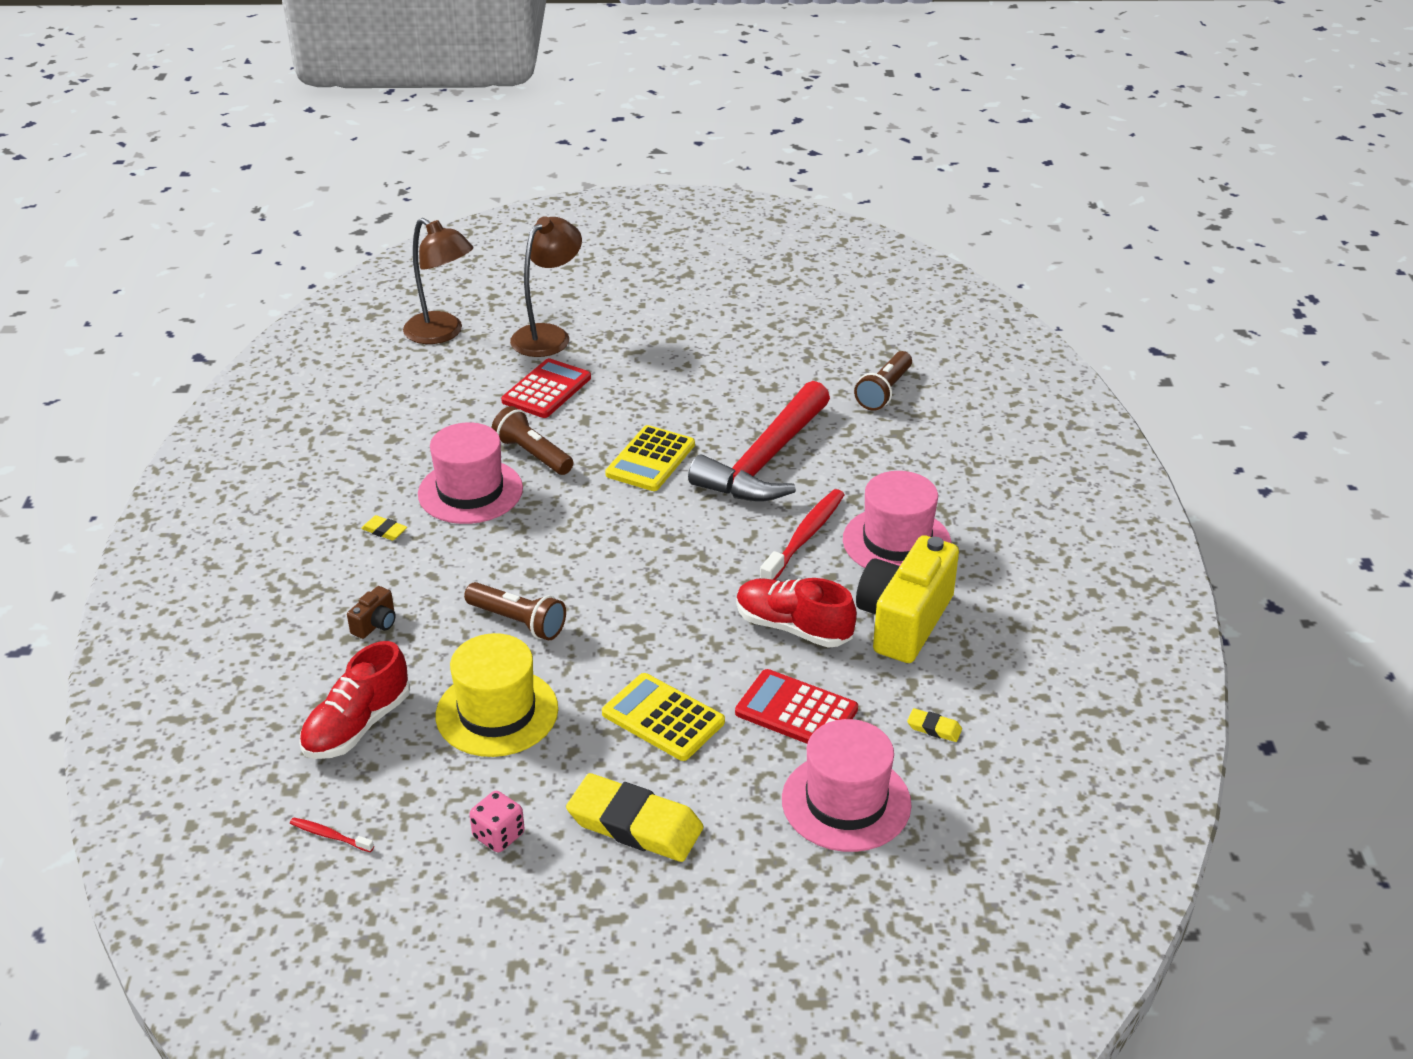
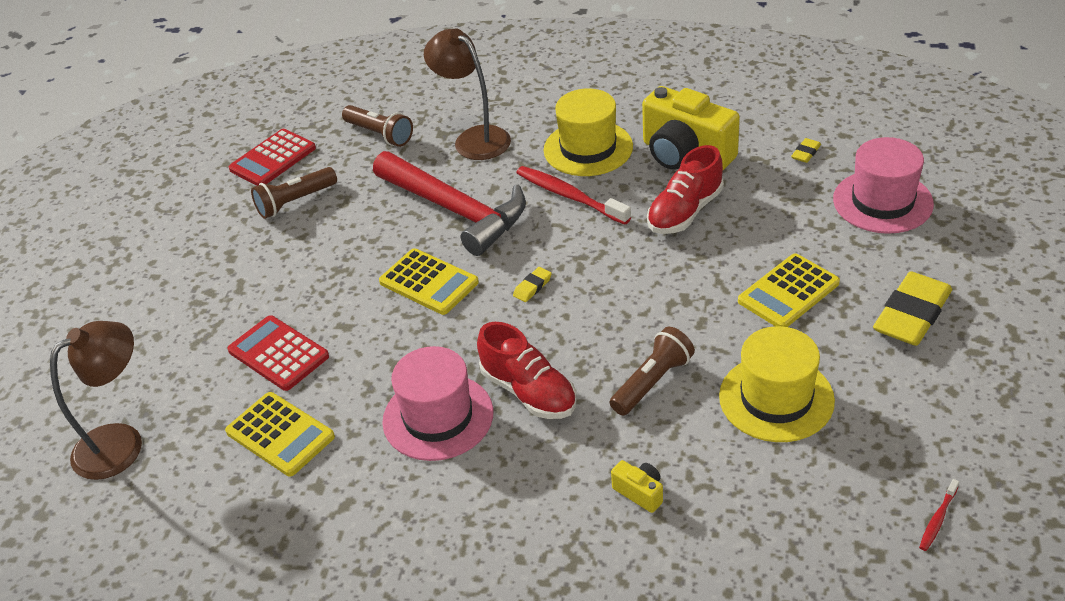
camera: 75 degrees left, 5 degrees up
red shoe [299,641,410,759] -> red shoe moved to [477,322,577,419]
brown camera [347,586,396,639] -> yellow camera [611,460,663,513]
yellow eraser [361,515,407,541] -> yellow eraser moved to [513,267,552,302]
pink dice [469,791,525,853] -> none
brown flashlight [492,406,573,475] -> brown flashlight moved to [251,167,337,219]
brown lamp [510,216,582,357] -> brown lamp moved to [424,28,511,160]
red calculator [735,669,858,744] -> red calculator moved to [229,129,316,186]
pink hat [843,471,952,568] -> yellow hat [543,88,633,176]
none -> yellow calculator [225,392,335,477]

